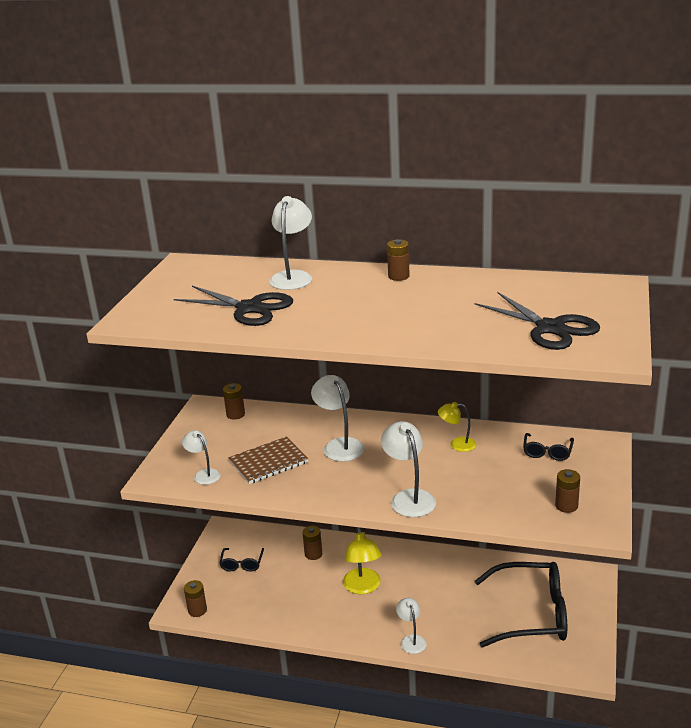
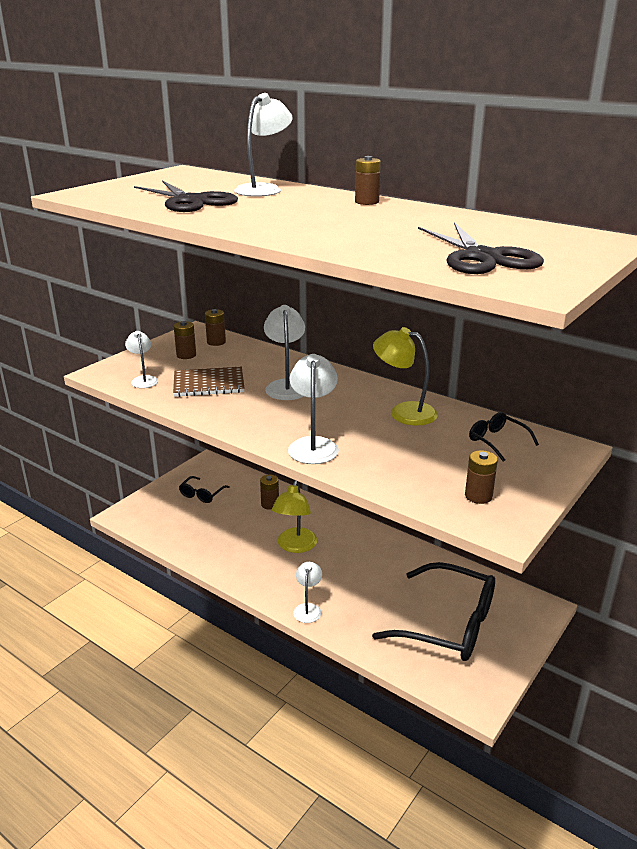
camera: 20 degrees right, 0 degrees up
brown battery [184,580,207,617] -> brown battery moved to [174,321,196,359]
yellow lamp [438,402,476,452] -> yellow lamp [373,327,438,425], size x1.60
black glasses [523,433,574,461] -> black glasses turned 105 degrees clockwise [469,412,539,462]

